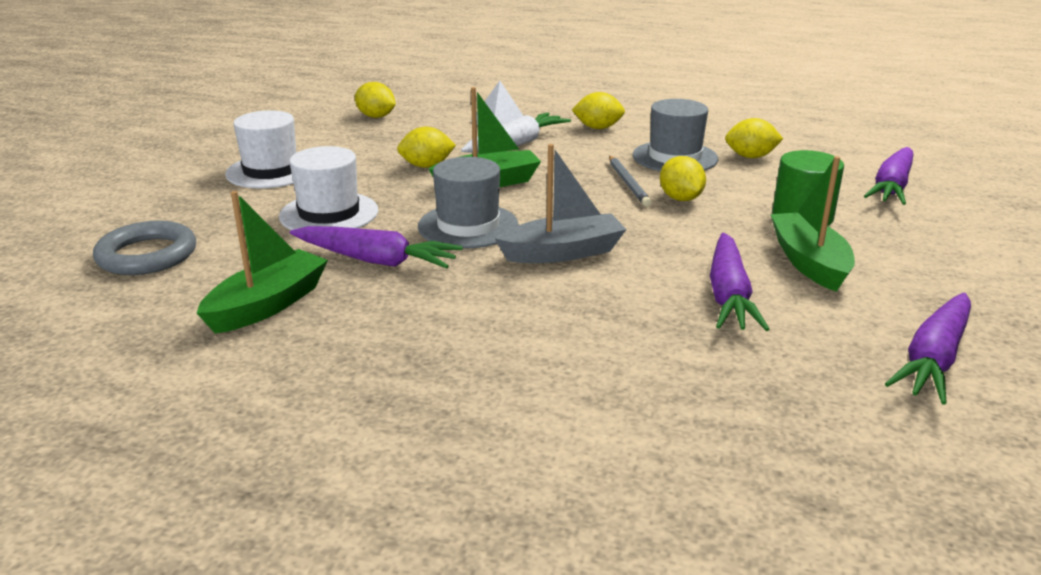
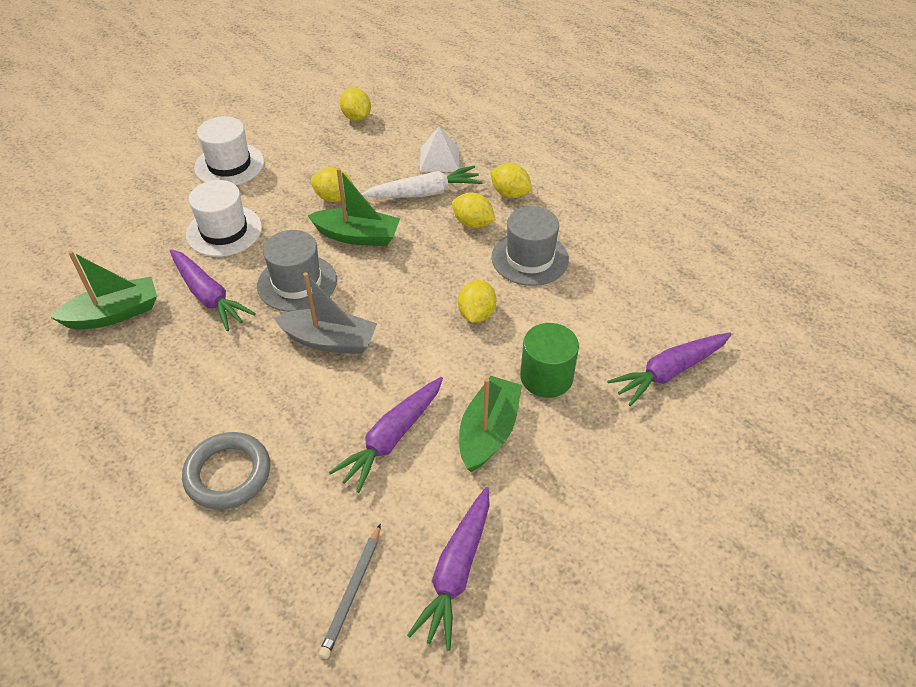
camera: 30 degrees right, 20 degrees up
grey ring [93,220,196,275] -> grey ring moved to [182,432,270,510]
grey pencil [609,156,652,207] -> grey pencil moved to [318,524,381,659]
yellow lemon [725,118,783,158] -> yellow lemon moved to [452,192,496,228]
purple carrot [885,293,971,405] -> purple carrot turned 45 degrees counterclockwise [407,487,490,651]

